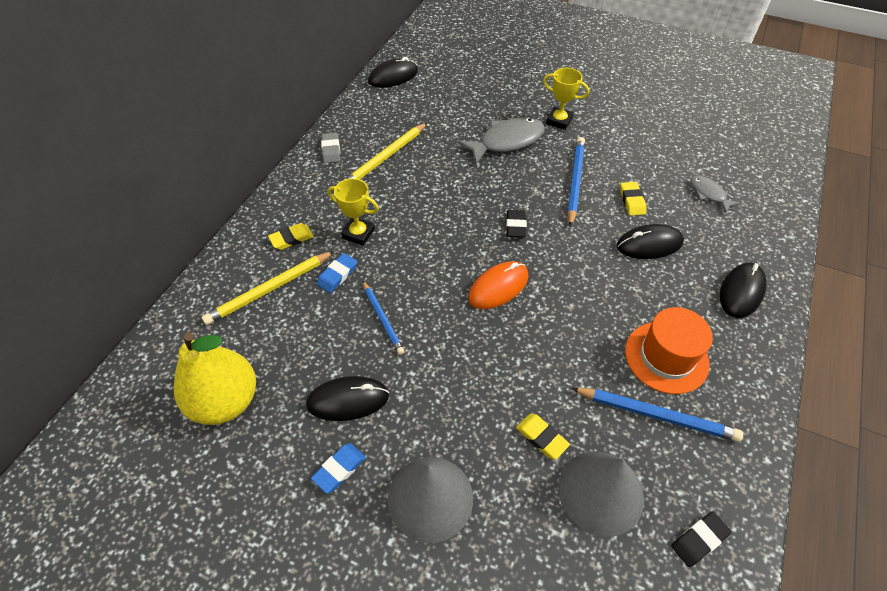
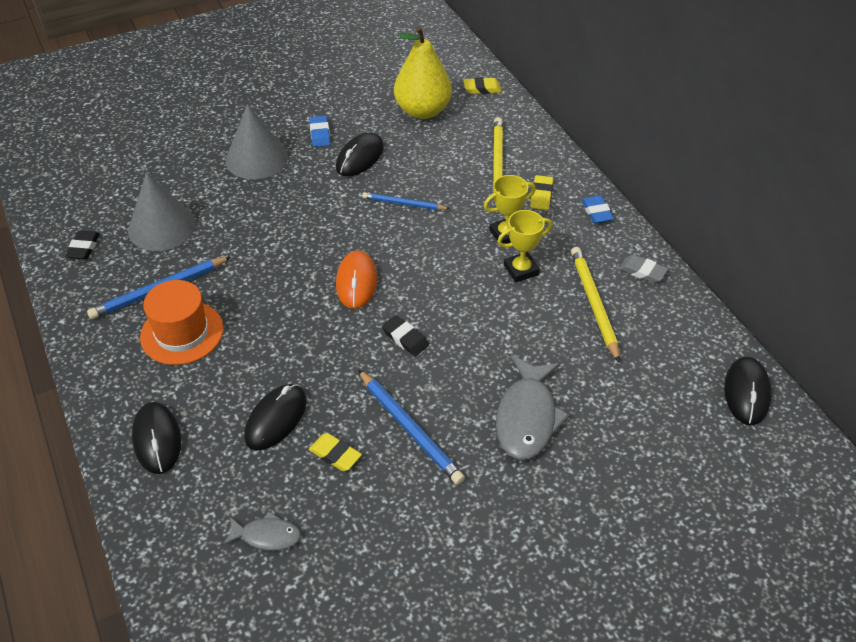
camera: 130 degrees right, 5 degrees down
blue eraser [317,253,357,293] -> blue eraser moved to [582,195,614,223]
yellow eraser [516,414,570,459] -> yellow eraser moved to [464,77,501,94]
yellow trophy [543,68,589,130] -> yellow trophy moved to [497,210,553,283]

